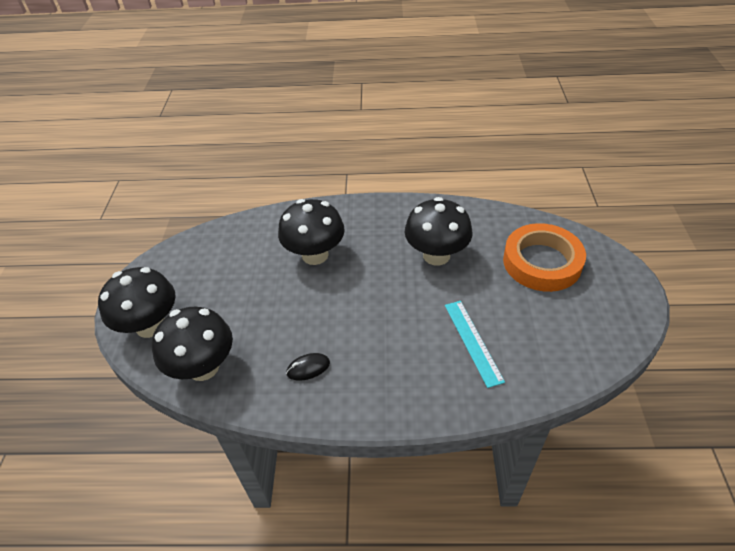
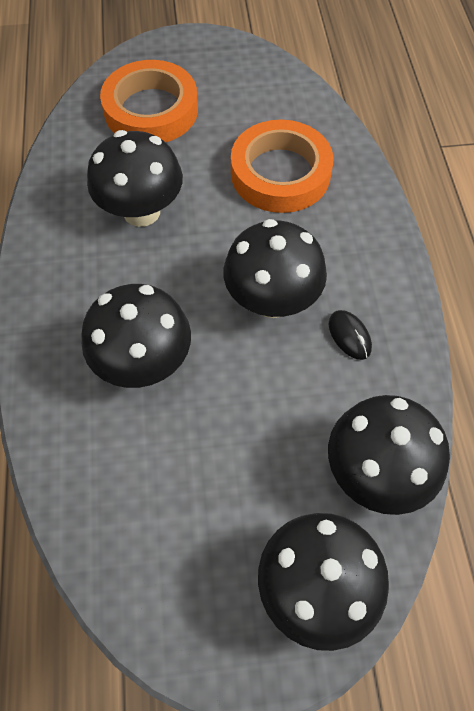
camera: 100 degrees left, 15 degrees up
turquoise ruler [445,301,505,388] -> orange tape [231,120,334,213]
none -> black mushroom [223,219,327,318]

